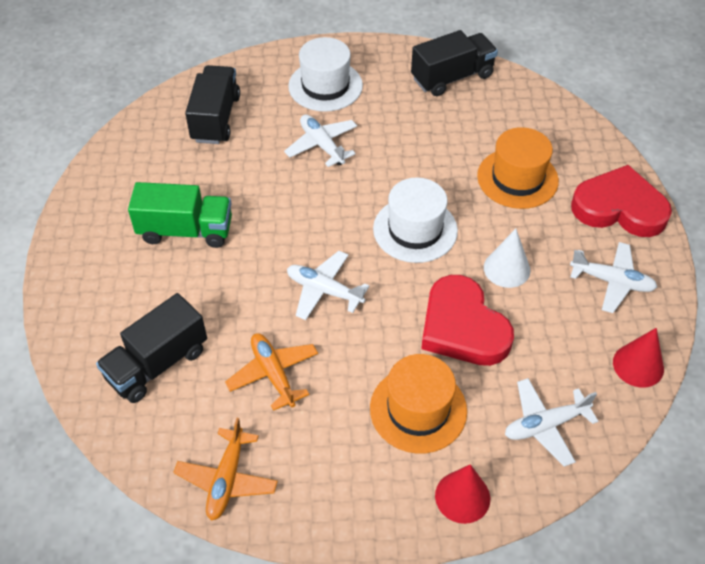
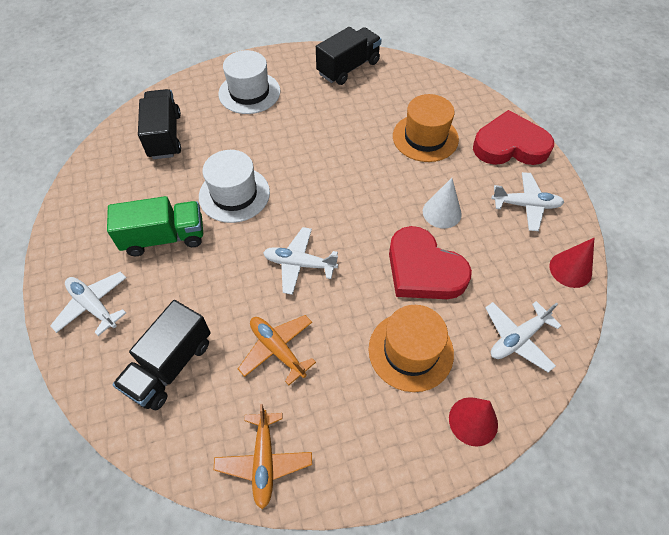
camera: 15 degrees left, 5 degrees up
white plane [284,114,357,167] -> white plane moved to [50,272,127,336]
white hat [373,178,458,263] -> white hat moved to [199,150,270,223]

